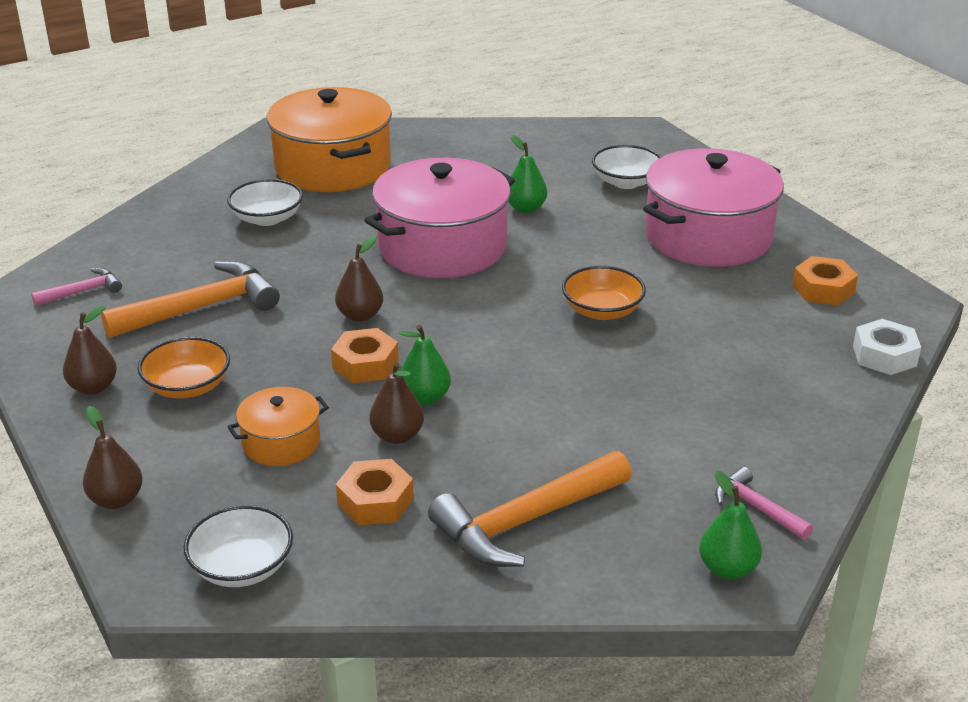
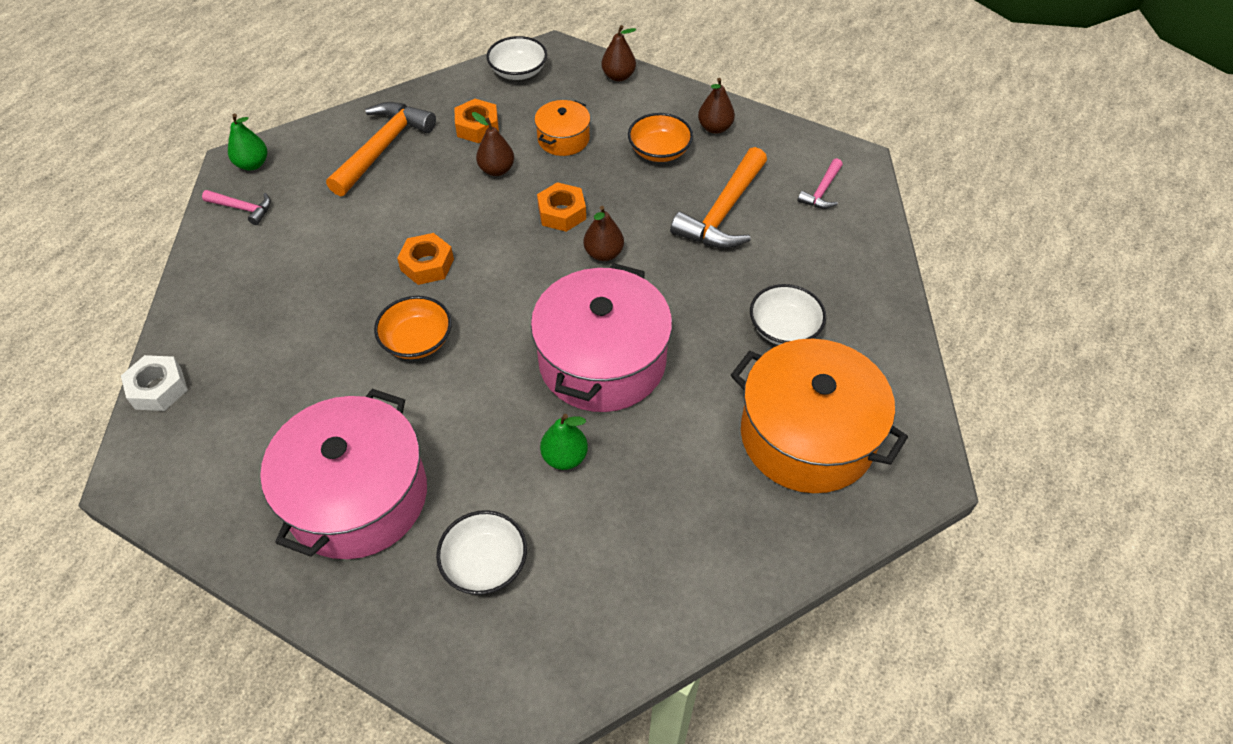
camera: 150 degrees right, 20 degrees up
green pear [399,325,451,405] -> none
orange nut [792,256,858,305] -> orange nut moved to [397,233,454,285]

